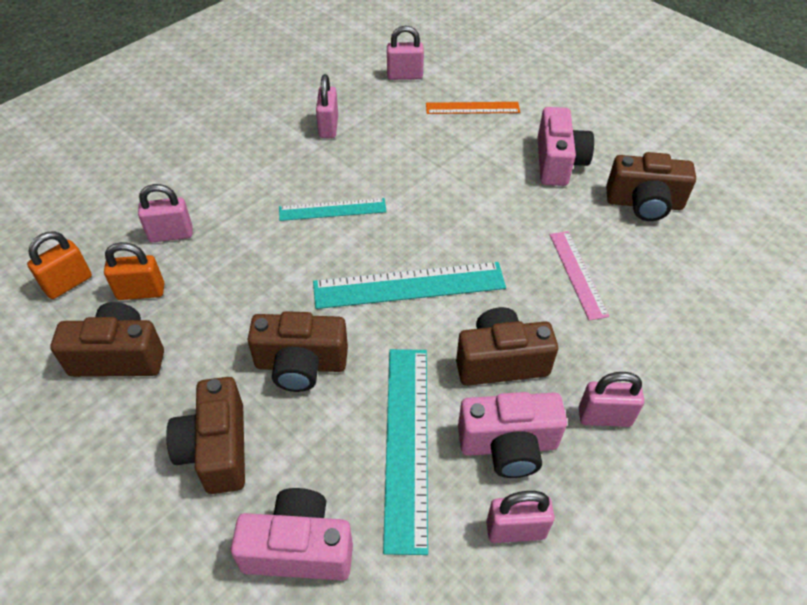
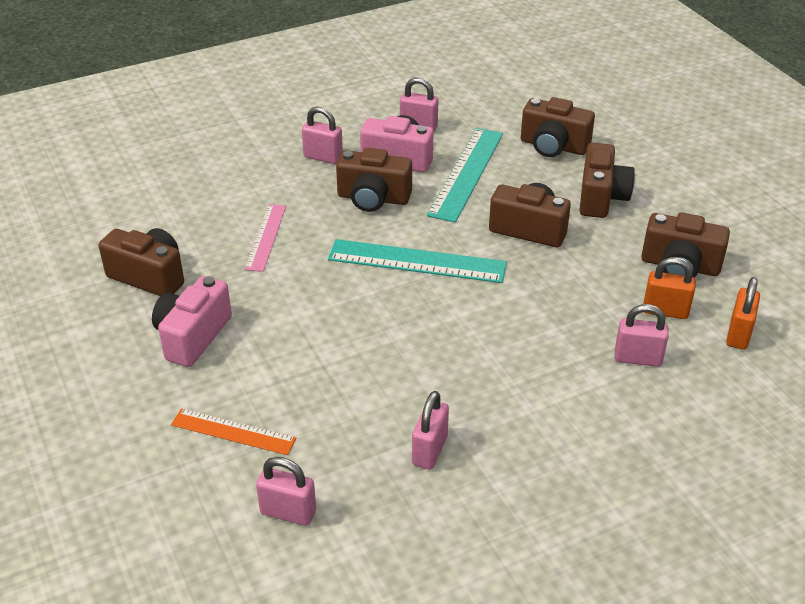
camera: 160 degrees left, 10 degrees down
orange padlock [27,231,92,299] -> orange padlock turned 45 degrees counterclockwise [726,277,760,350]
pink camera [231,488,353,580] -> brown camera [521,97,595,157]
turquoise ruler [279,198,387,221] -> none

